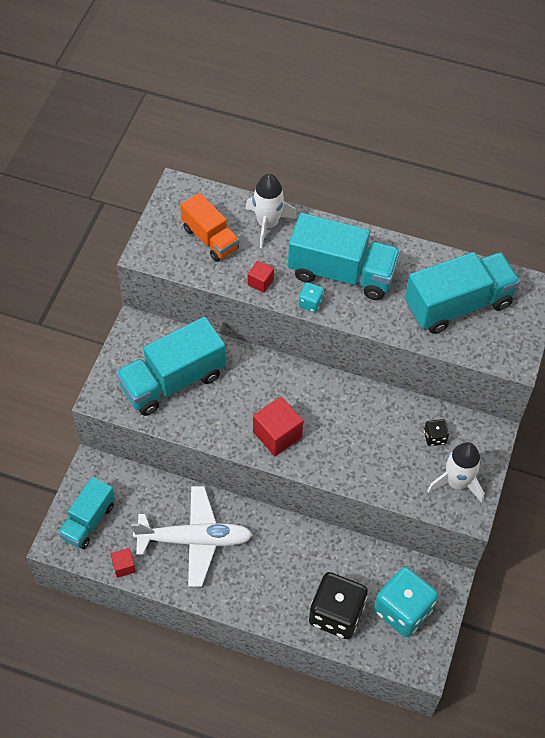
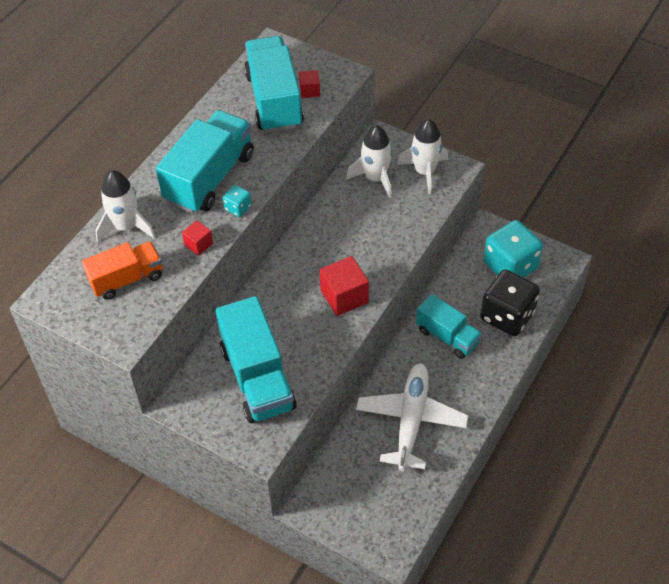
camera: 75 degrees left, 5 degrees down
turquoise truck [58,477,115,549] -> turquoise truck moved to [416,294,482,359]
red cube [111,548,136,578] -> red cube moved to [299,70,320,98]
black dice [424,419,449,446] -> white rocket [346,125,392,198]

